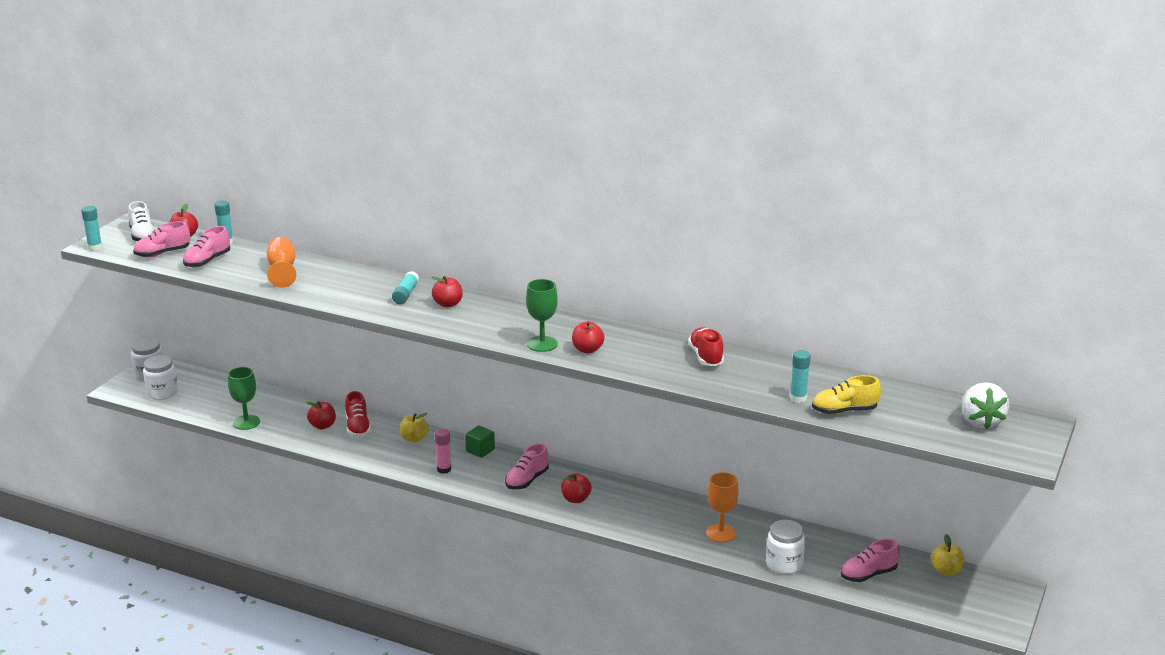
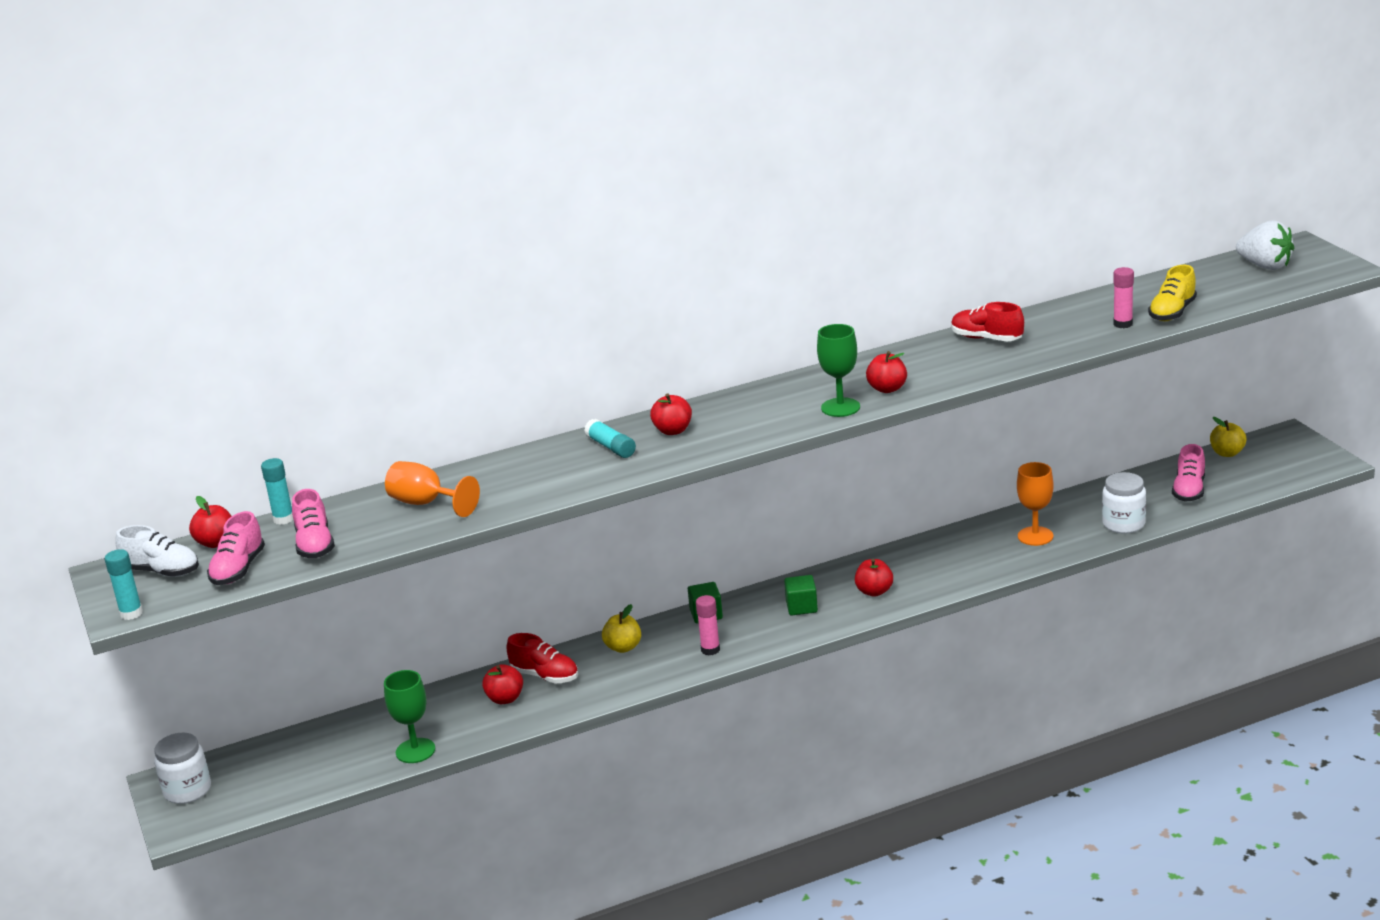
camera: 45 degrees left, 0 degrees up
white jar [143,355,178,400] -> none
pink shoe [505,443,549,489] -> green cube [784,575,818,615]
turquoise glue stick [790,350,811,403] -> pink glue stick [1113,267,1134,328]

